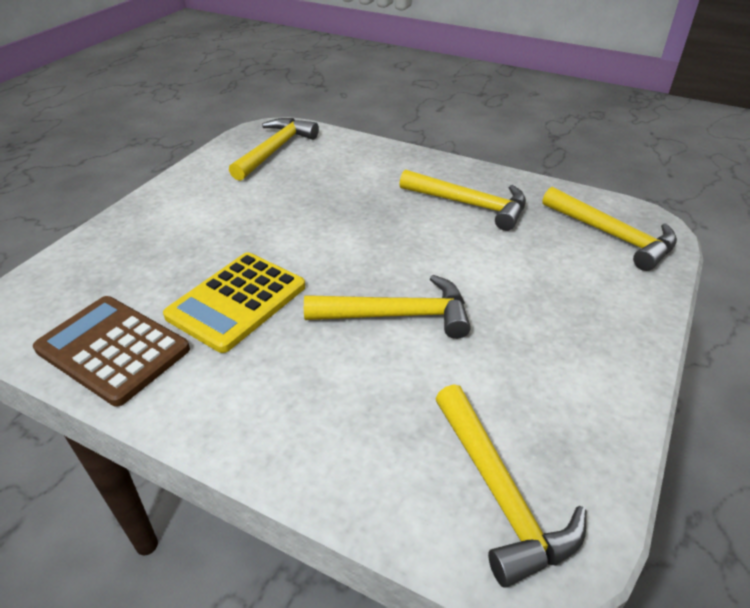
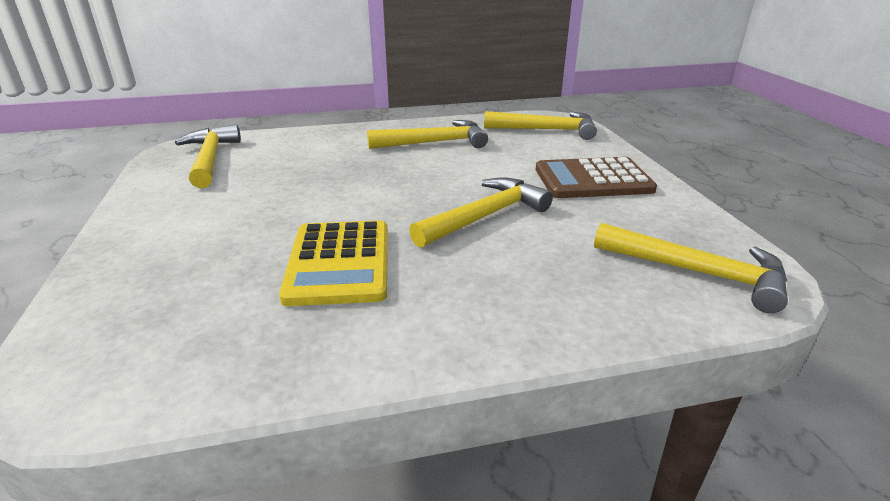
camera: 40 degrees left, 10 degrees down
brown calculator [33,296,190,406] -> brown calculator moved to [536,157,657,198]

